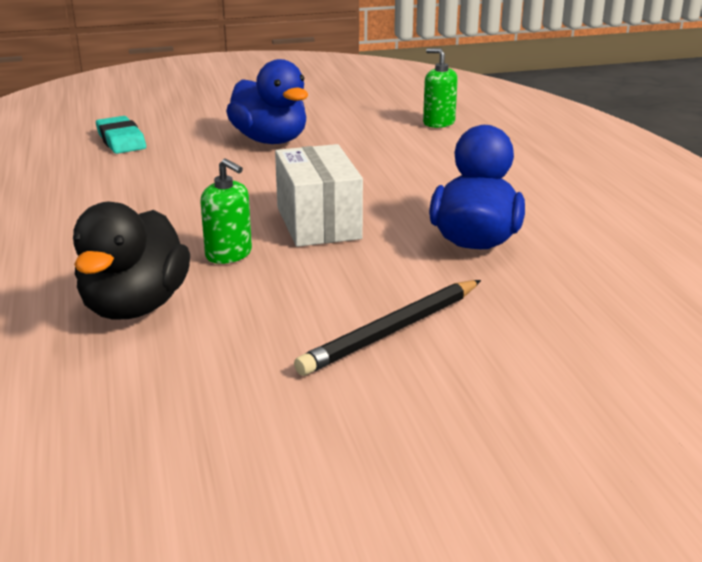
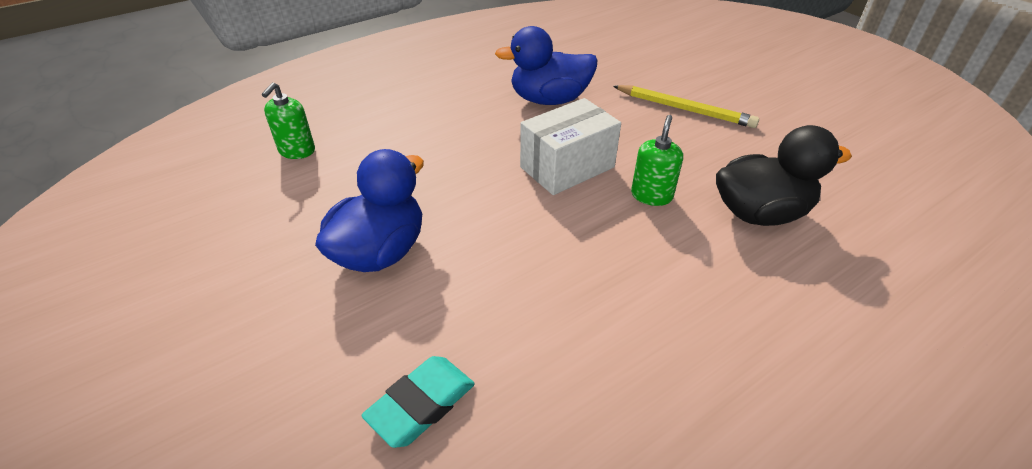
camera: 110 degrees left, 15 degrees up
black pencil [294,280,481,376] -> yellow pencil [613,85,759,128]

